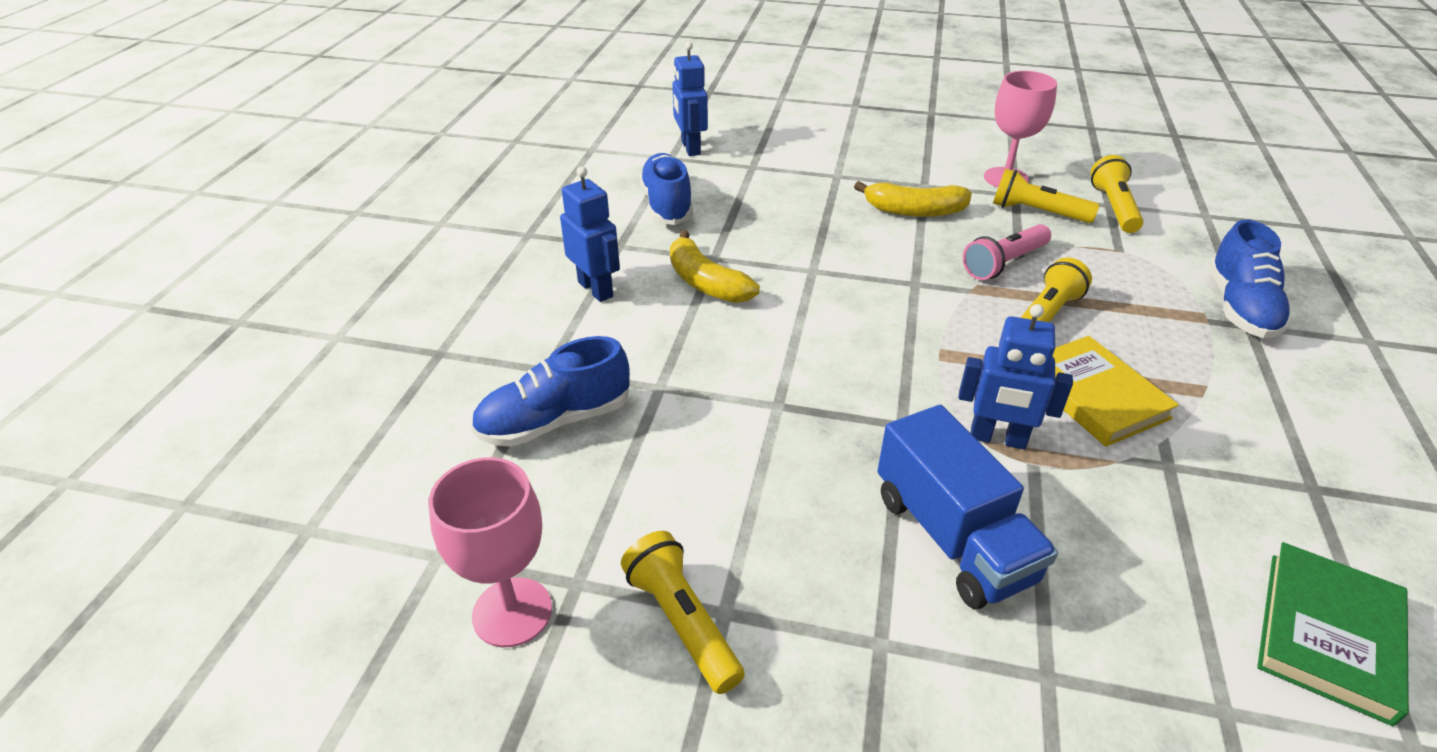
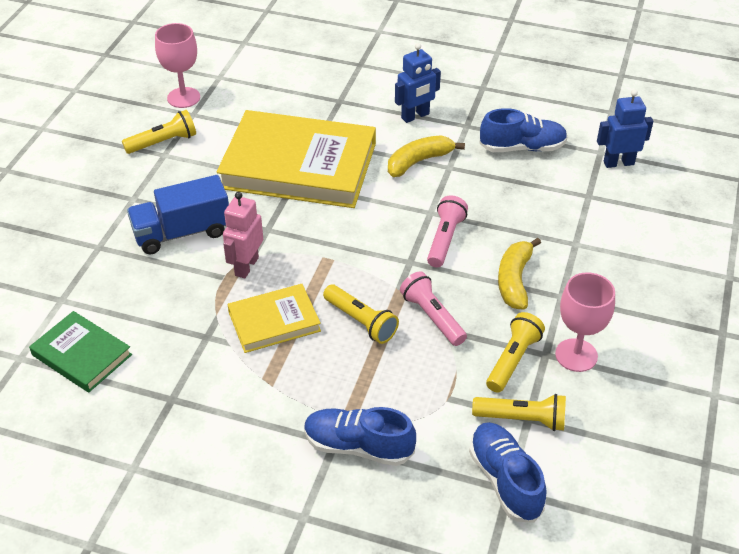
camera: 95 degrees right, 5 degrees up
blue shoe [471,336,630,447] -> blue shoe moved to [469,422,546,523]
blue robot [958,304,1073,449] -> pink robot [223,192,263,279]
none -> yellow book [217,110,376,208]
none -> pink flashlight [427,195,468,268]

